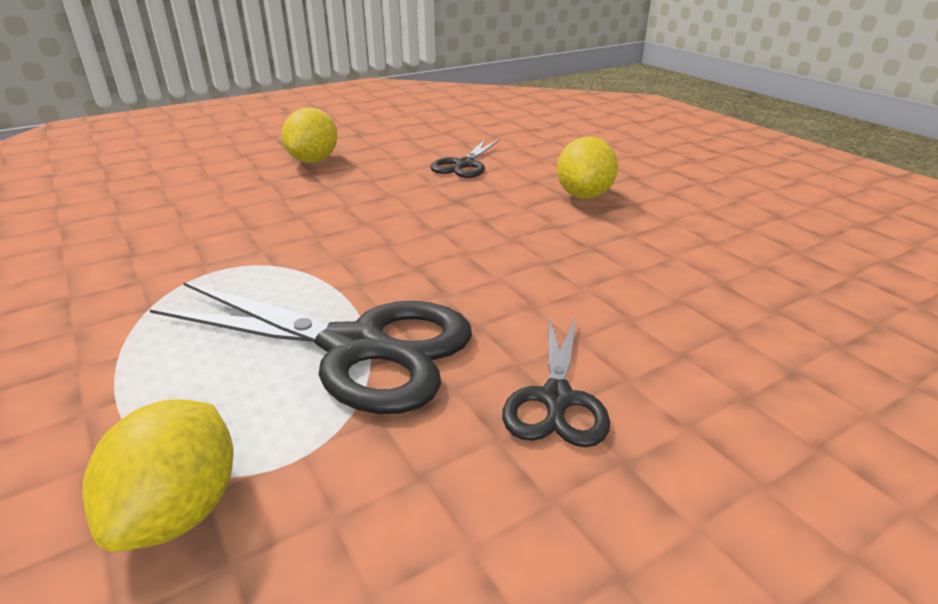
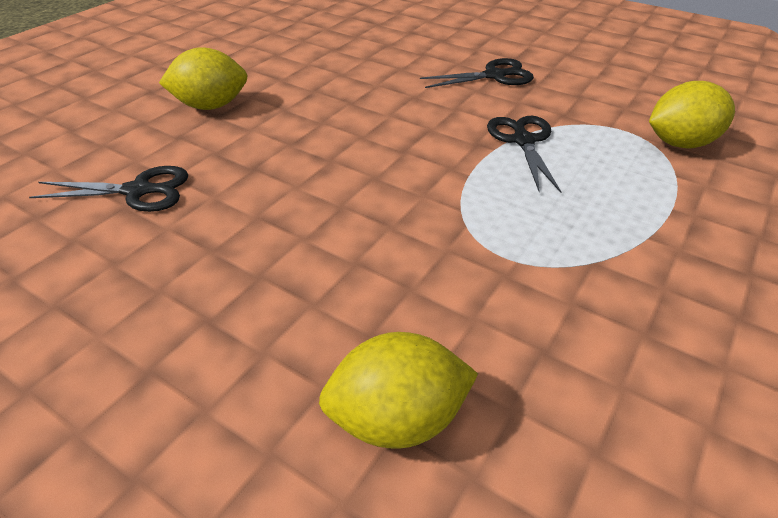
camera: 115 degrees left, 10 degrees up
black scissors [149,282,472,414] -> black scissors [487,116,561,193], size x0.54
yellow lemon [282,107,338,163] -> yellow lemon moved to [319,332,478,449]

